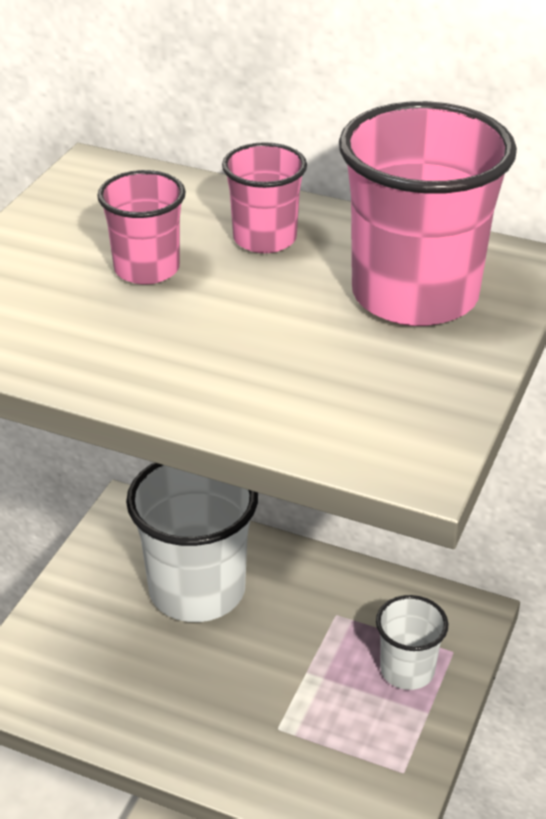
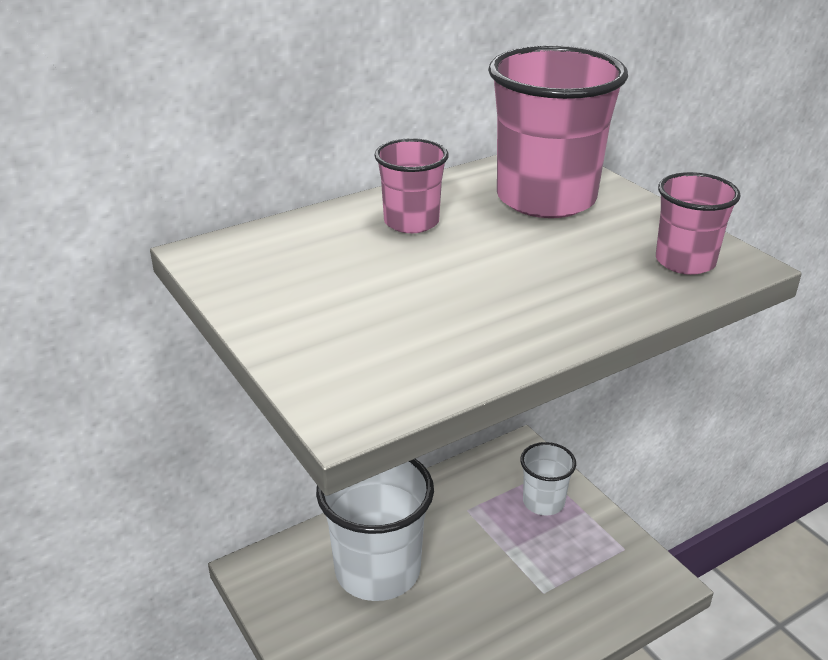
camera: 55 degrees left, 5 degrees down
pink cup [97,170,186,284] -> pink cup moved to [656,172,741,275]

